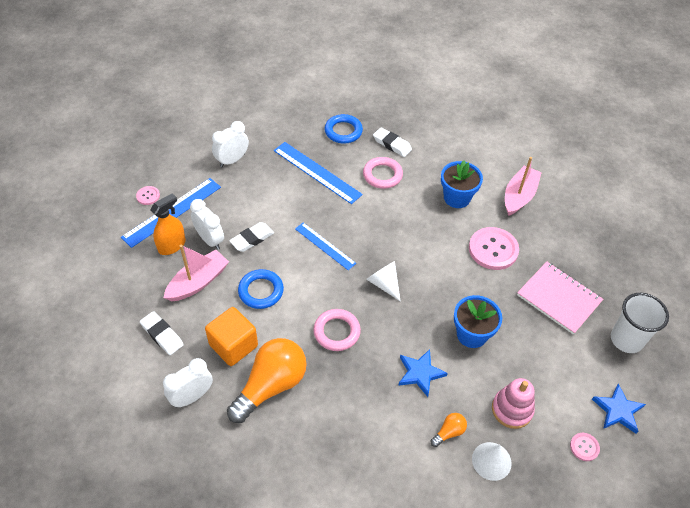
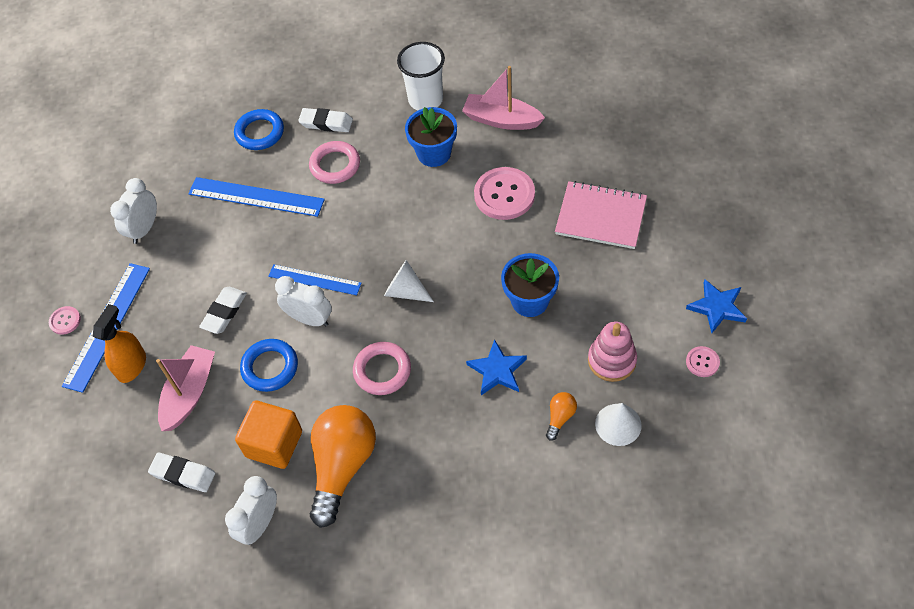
camera: 20 degrees left, 5 degrees up
white clock [190,199,224,250] -> white clock moved to [275,276,332,326]
pink boat [505,157,542,216] -> pink boat turned 75 degrees counterclockwise [462,66,545,130]
white cup [611,293,669,353] -> white cup moved to [397,42,445,110]

